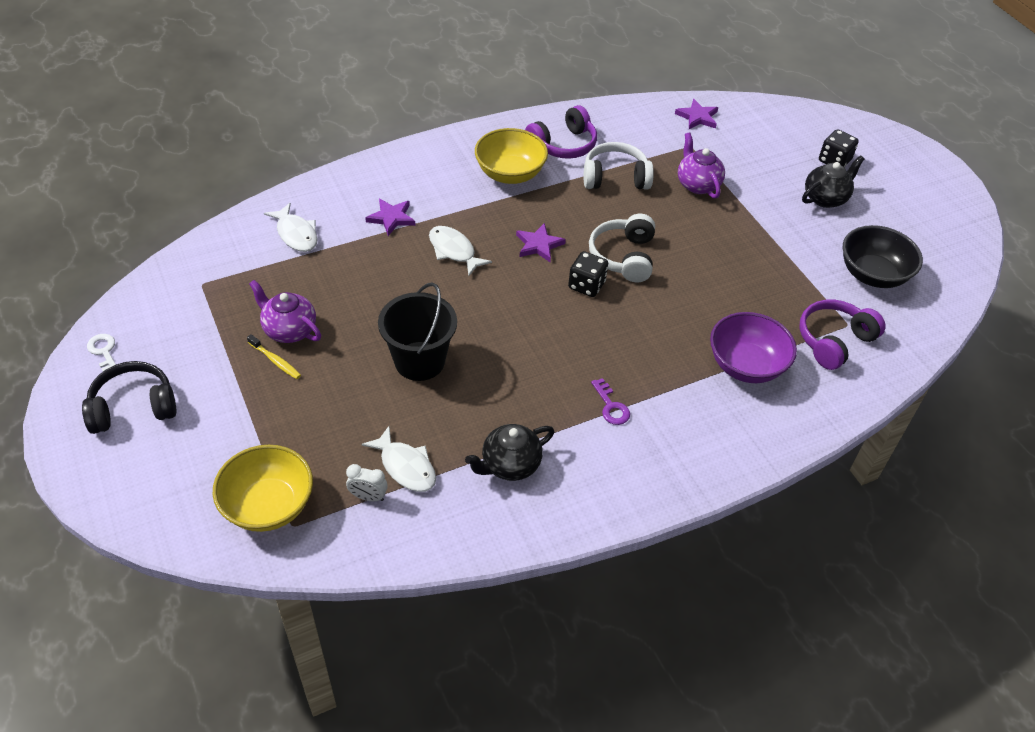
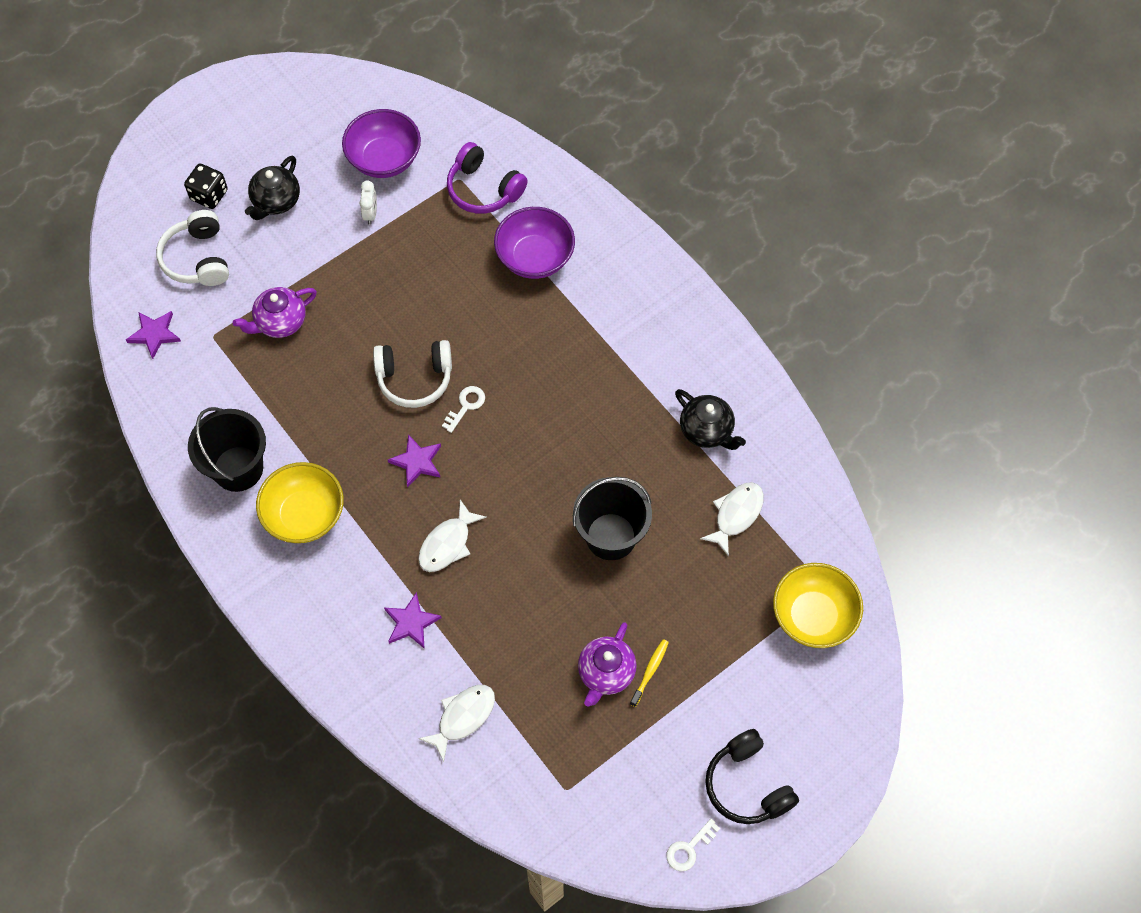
camera: 100 degrees left, 15 degrees up
white clock [346,464,388,501] -> white clock moved to [360,180,377,225]
purple headphones [525,105,597,159] -> black bucket [188,407,266,492]
black dice [568,251,608,297] -> white key [442,386,485,433]
white headphones [584,142,654,190] -> white headphones moved to [156,210,229,286]
purple key [591,378,630,425] -> none
black teapot [802,155,864,208] -> black teapot turned 105 degrees counterclockwise [245,155,300,220]
black bowl [843,225,923,288] -> purple bowl [342,109,421,178]

